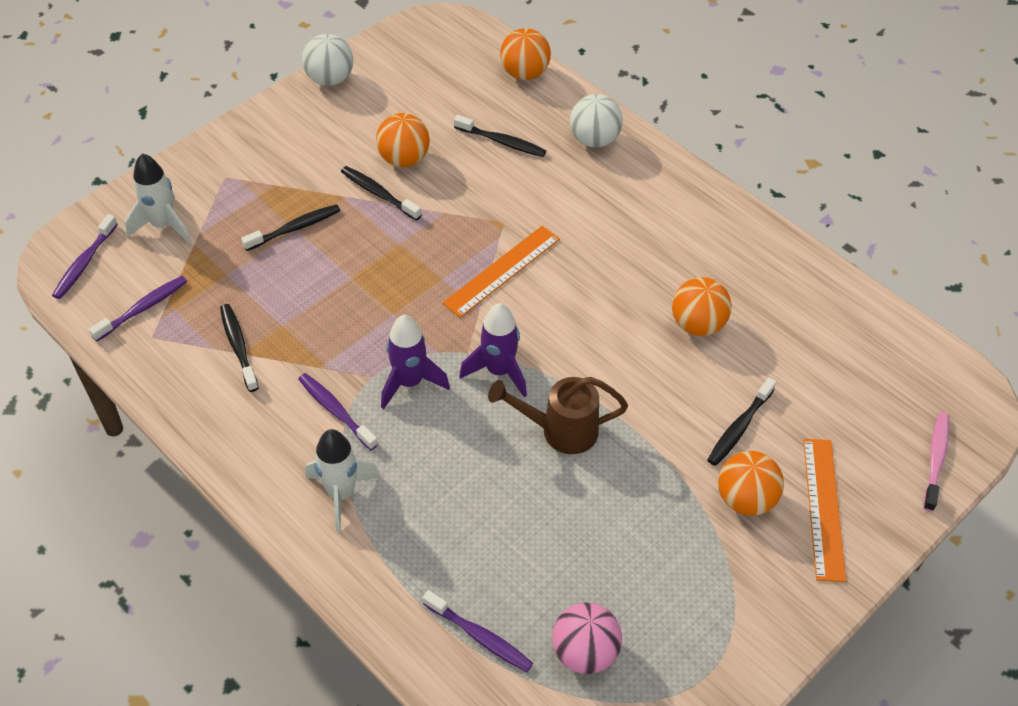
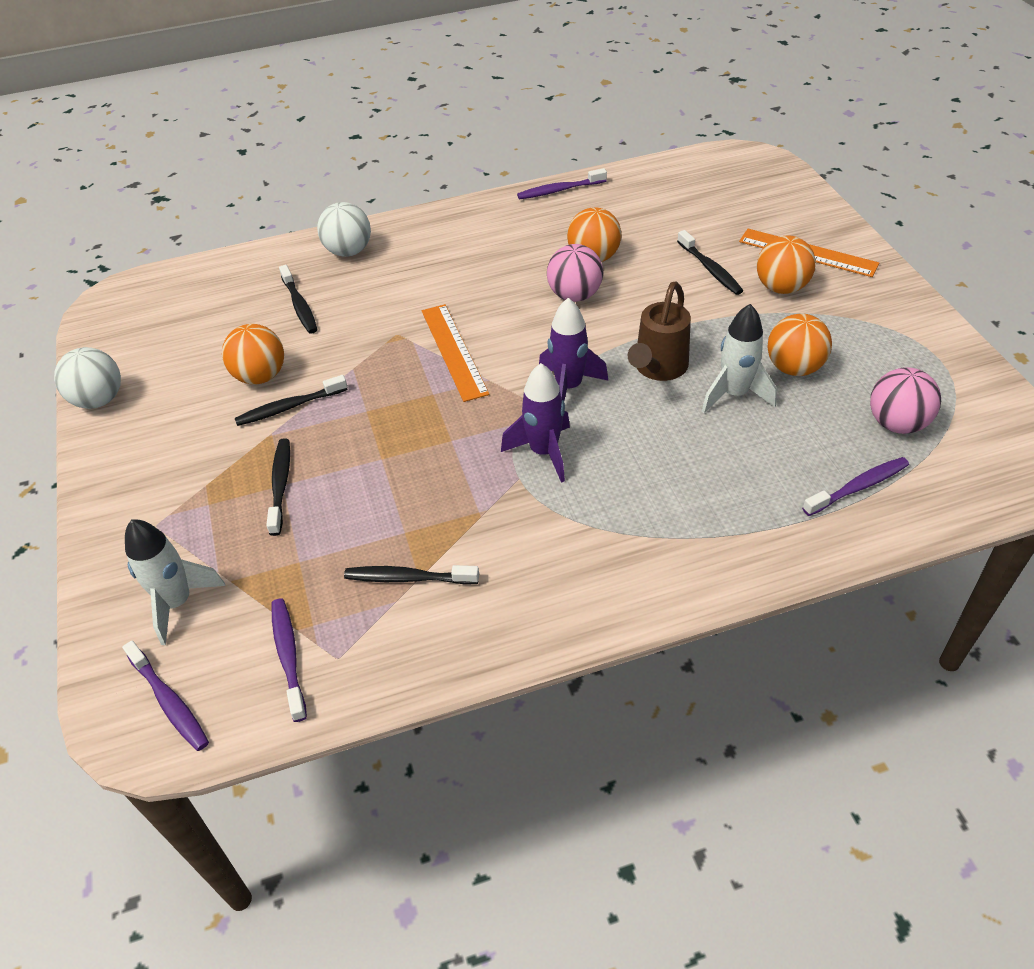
camera: 60 degrees left, 5 degrees down
purple toothbrush [298,373,378,450] -> purple toothbrush moved to [517,168,607,199]
white rocket [305,429,381,532] -> white rocket moved to [702,304,777,413]
black toothbrush [454,115,546,157] -> black toothbrush turned 105 degrees clockwise [279,265,317,334]
orange ball [500,28,551,80] -> orange ball moved to [767,314,832,376]
pink toothbrush [923,412,949,512] -> none
none -> pink ball [547,244,603,302]

